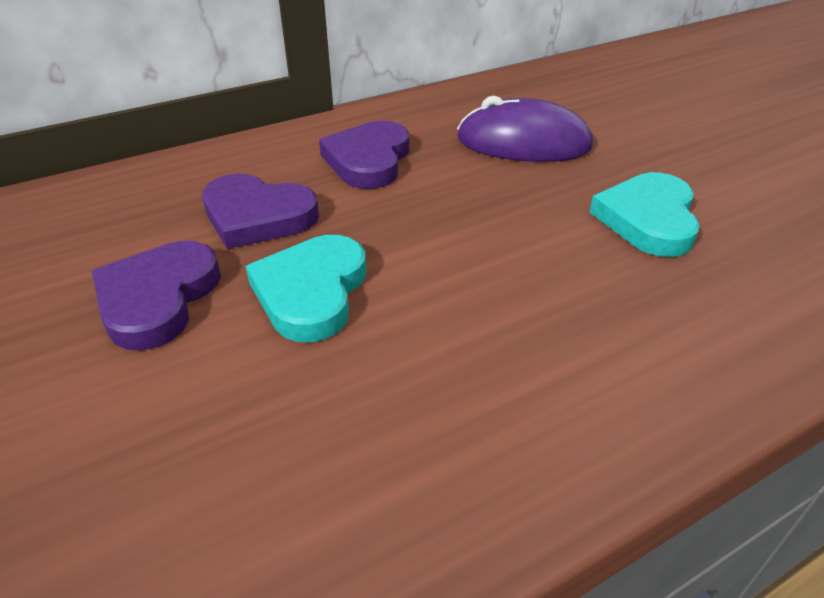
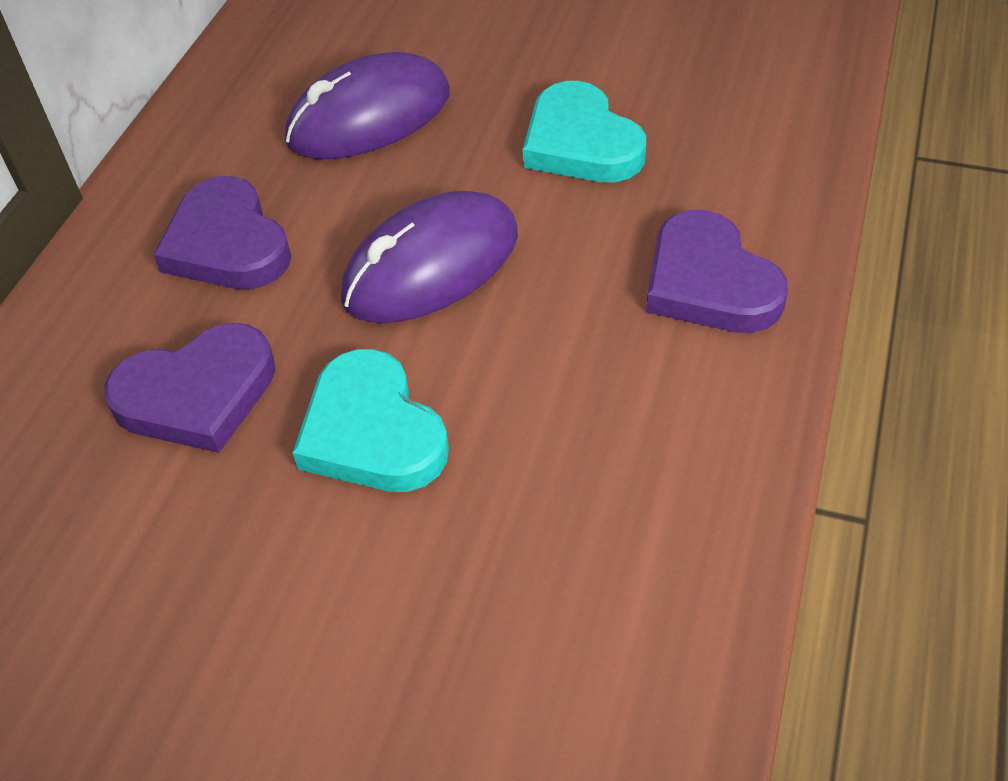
camera: 40 degrees left, 10 degrees up
purple heart [92,241,221,351] -> purple heart moved to [646,210,788,333]
none -> purple mouse [341,191,518,323]

